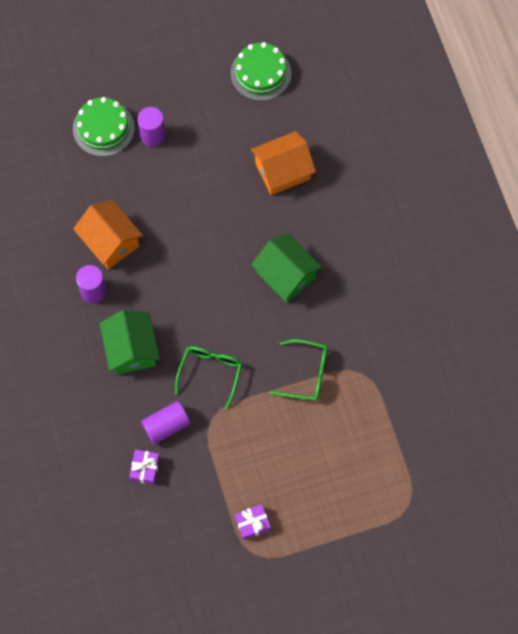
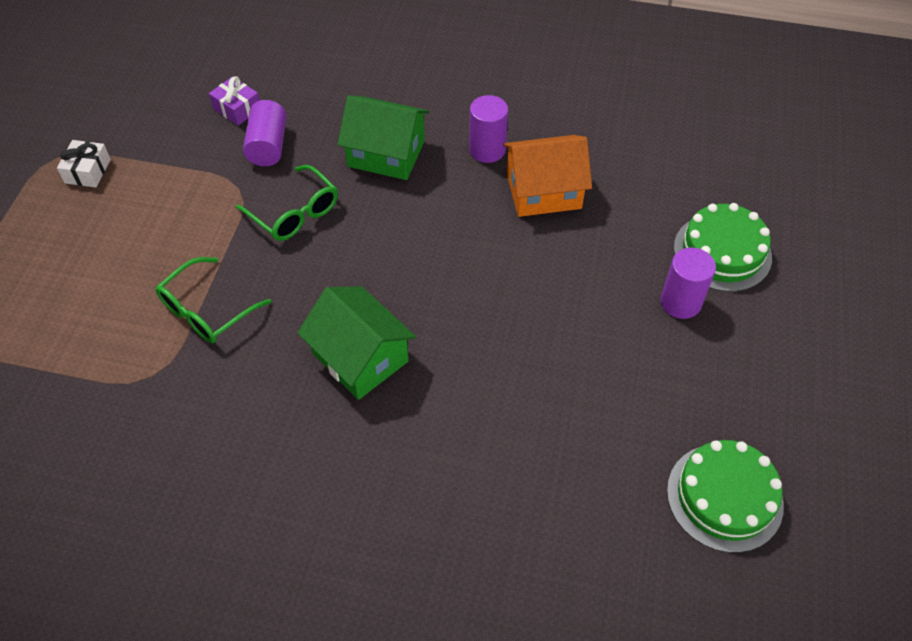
camera: 120 degrees right, 15 degrees down
purple gift [235,504,271,540] -> white gift [57,140,111,187]
orange house [251,131,316,195] -> none
green house [251,233,322,303] -> green house turned 60 degrees clockwise [298,286,416,400]

